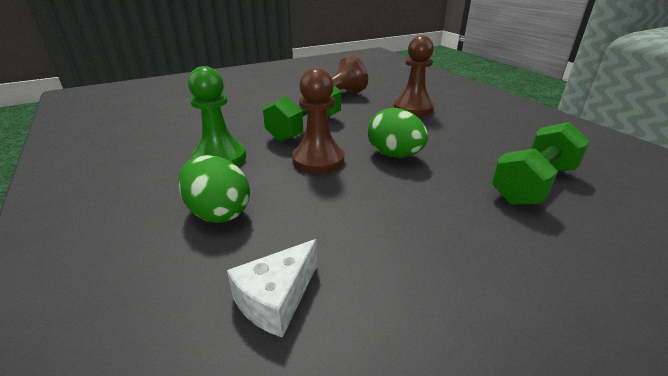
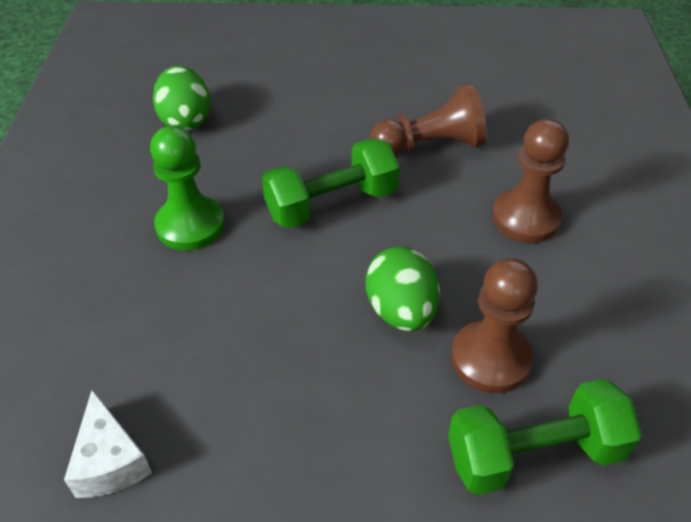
camera: 30 degrees right, 15 degrees up
green egg [178,155,250,223] -> green egg moved to [153,66,211,131]
white cheese [227,239,317,338] -> white cheese turned 90 degrees counterclockwise [64,390,152,498]
brown pawn [292,68,345,174] -> brown pawn moved to [451,258,538,393]

